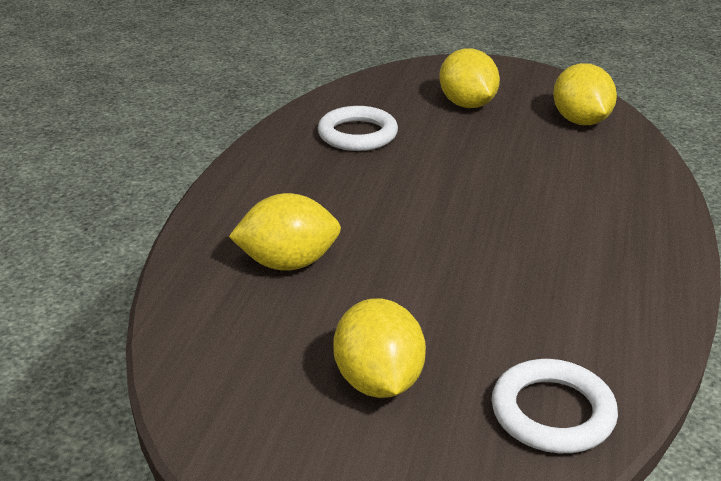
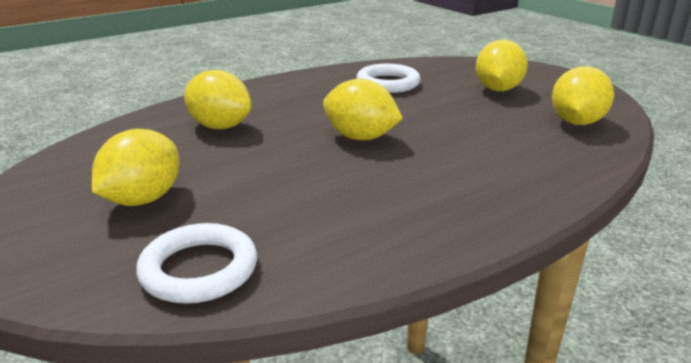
camera: 40 degrees right, 5 degrees down
none -> yellow lemon [323,79,403,140]

